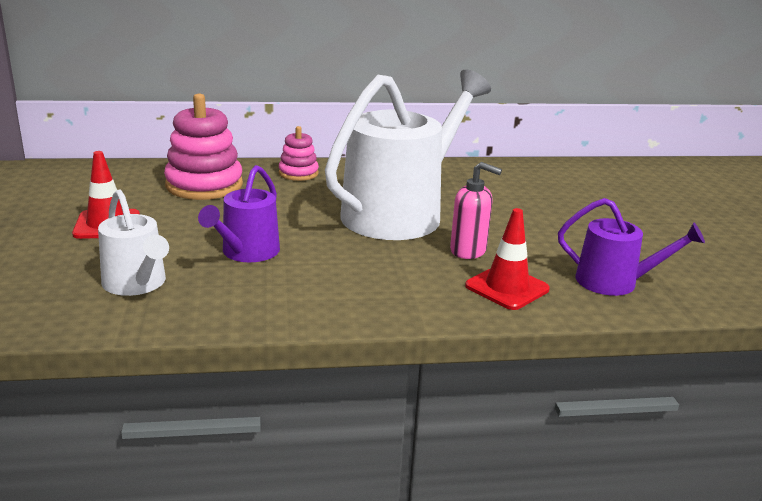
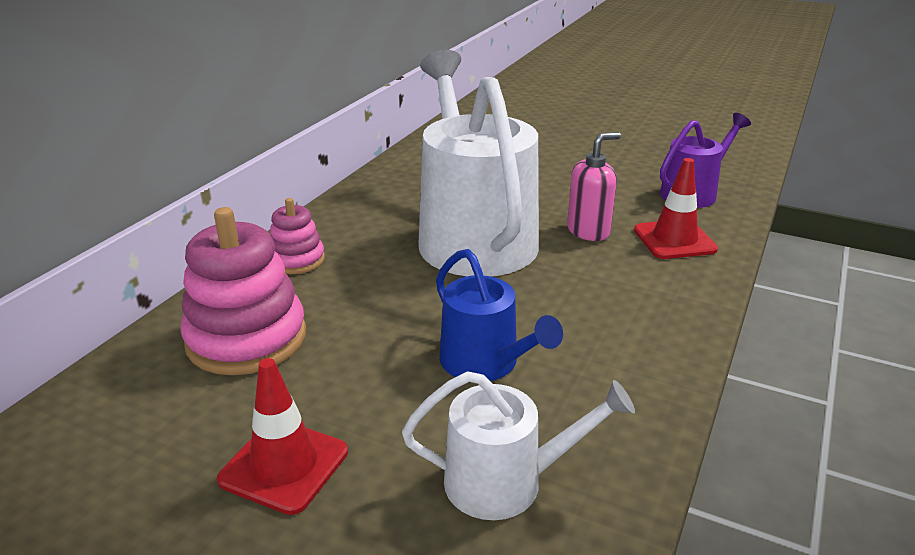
camera: 55 degrees left, 5 degrees up
purple watering can [198,165,280,262] -> blue watering can [436,249,563,381]

